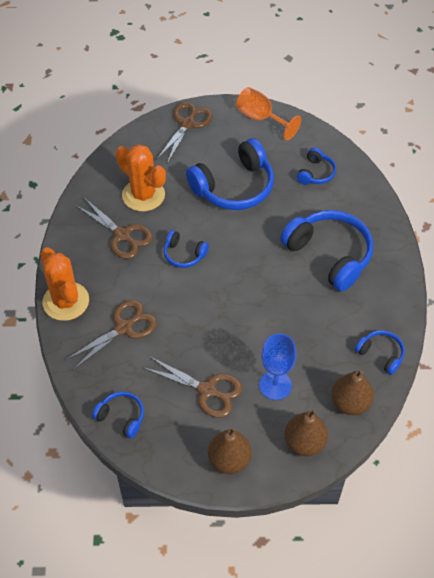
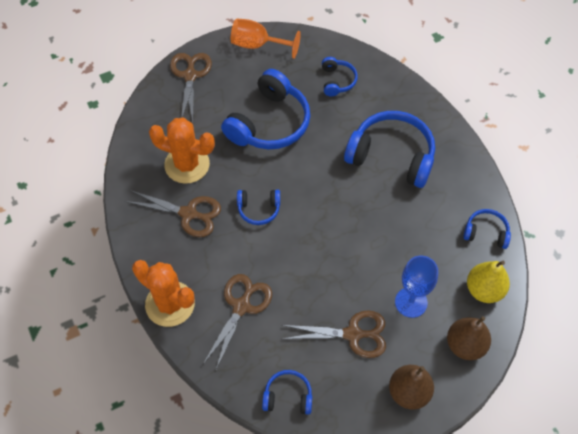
camera: 25 degrees left, 5 degrees up
brown pear [331,371,374,415] -> yellow pear [467,261,510,303]

